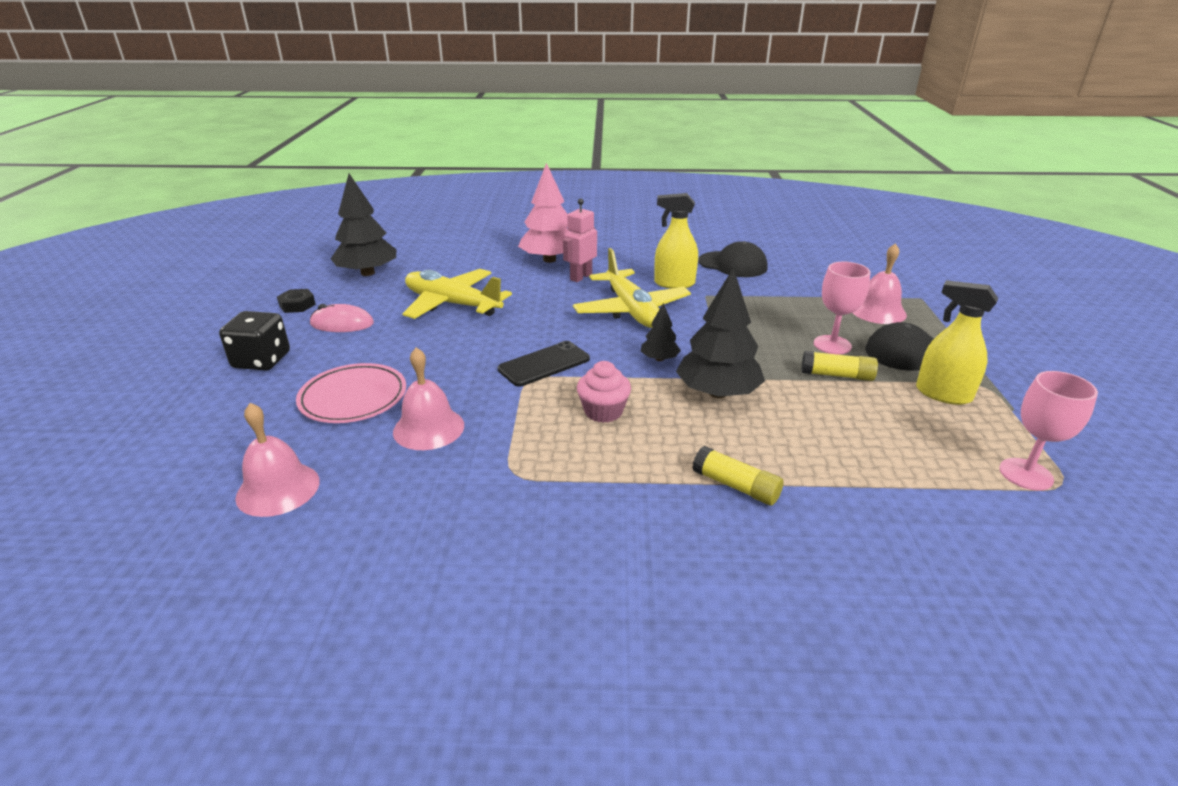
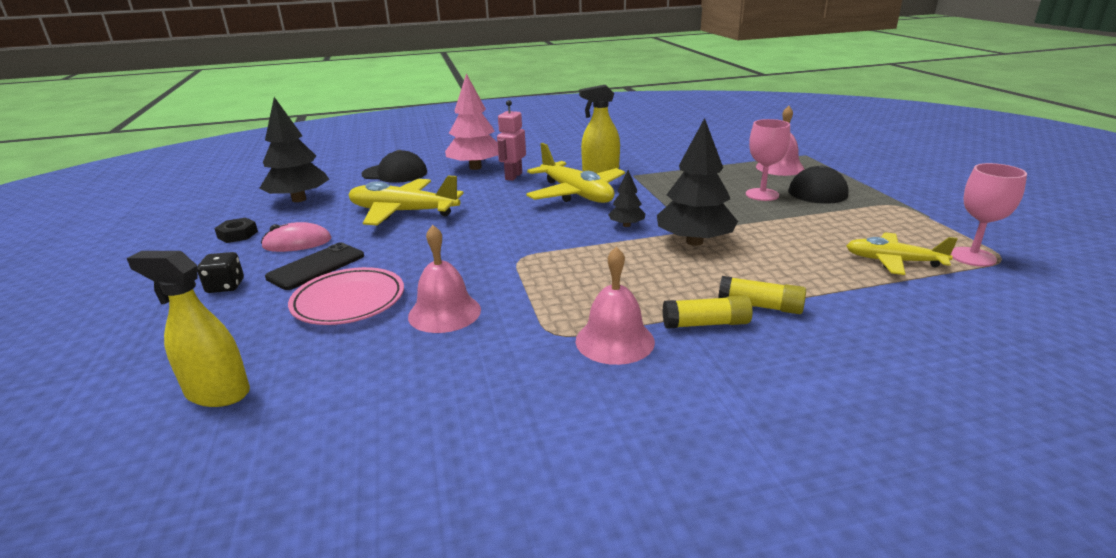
camera: 15 degrees left, 5 degrees down
black dice [219,311,290,371] -> black dice [197,252,244,293], size x0.64
pink bell [235,403,320,517] -> pink bell moved to [576,246,655,365]
black phone [498,341,590,387] -> black phone moved to [265,243,364,290]
pink cupcake [577,361,631,423] -> none
black cap [698,241,768,277] -> black cap moved to [362,150,427,183]
yellow glue stick [801,351,878,381] -> yellow glue stick moved to [662,296,753,329]
yellow spray bottle [916,280,998,405] -> yellow spray bottle moved to [127,251,250,407]
none -> yellow plane [846,232,958,275]

